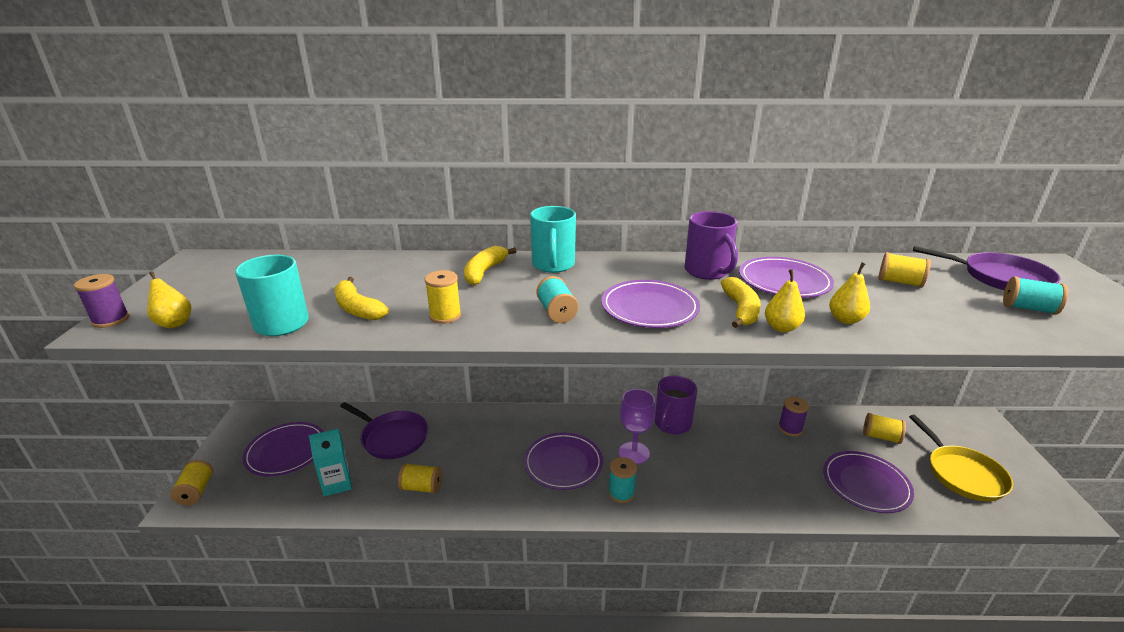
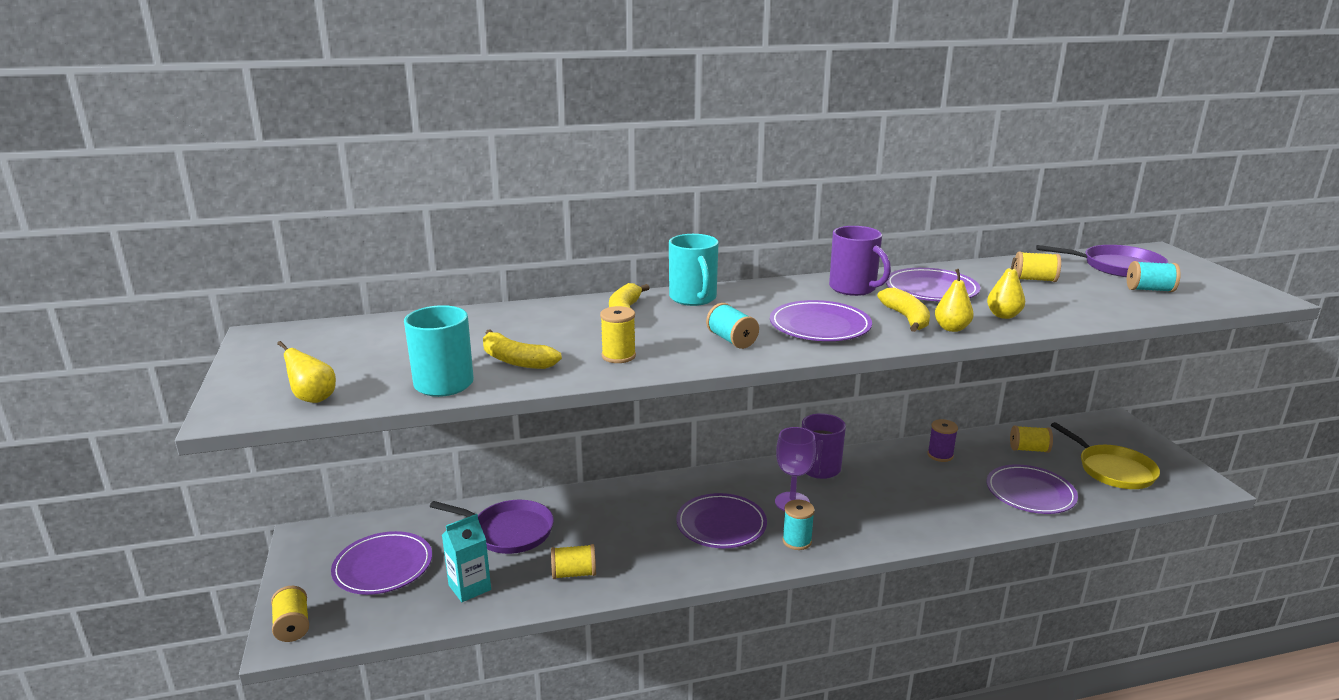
camera: 15 degrees left, 5 degrees down
purple spool [74,274,130,328] -> none

